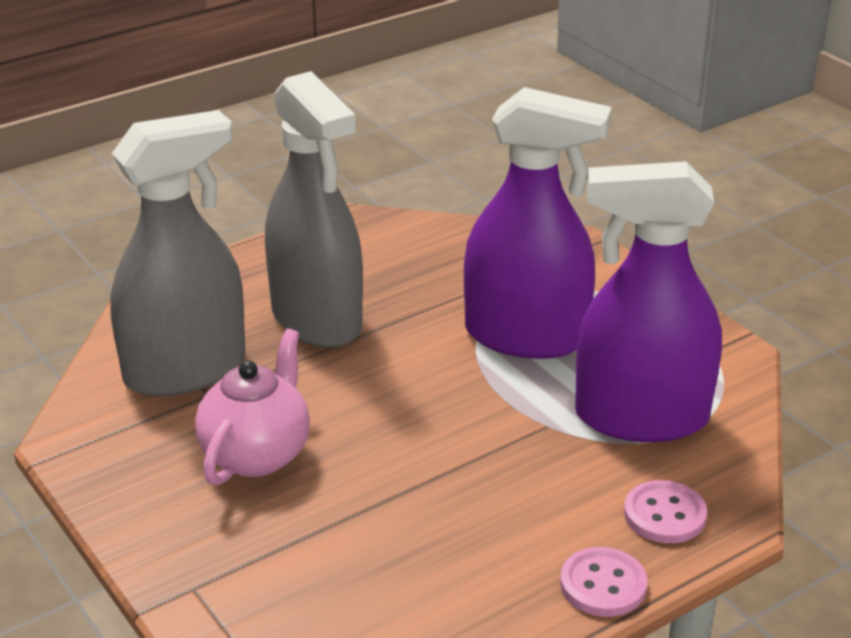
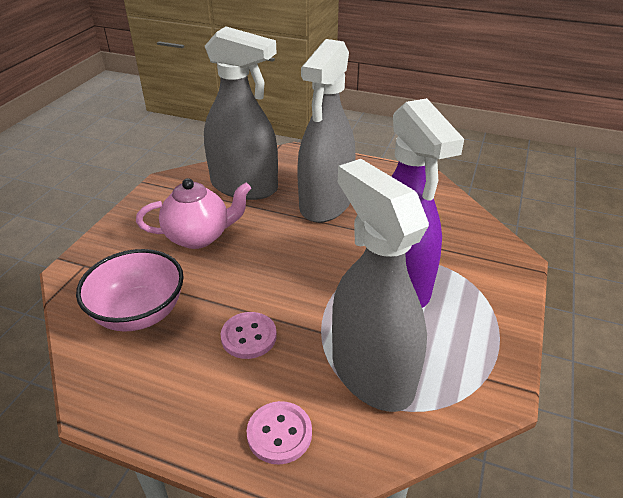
camera: 55 degrees right, 5 degrees up
pink button [560,547,648,617] -> pink button moved to [221,312,277,359]
purple spray bottle [575,161,722,442] -> grey spray bottle [332,159,429,412]
none -> pink bowl [76,249,184,332]

